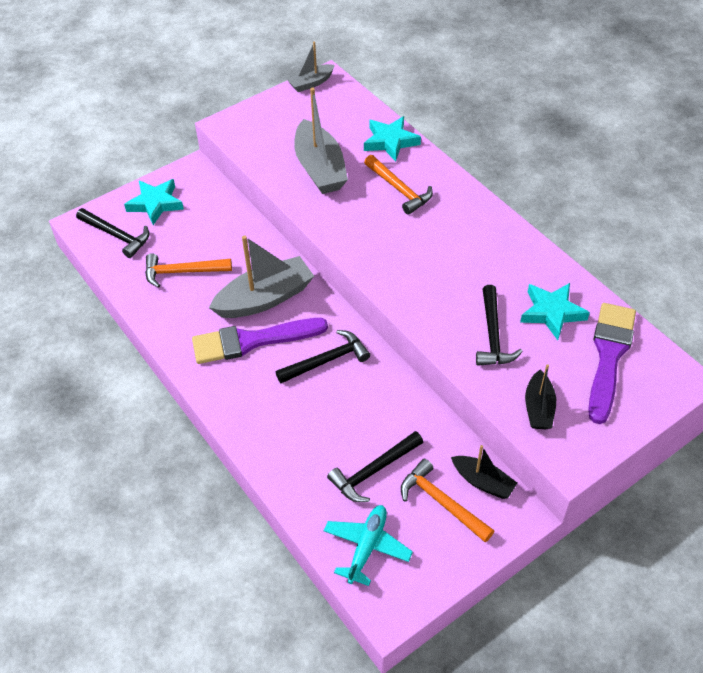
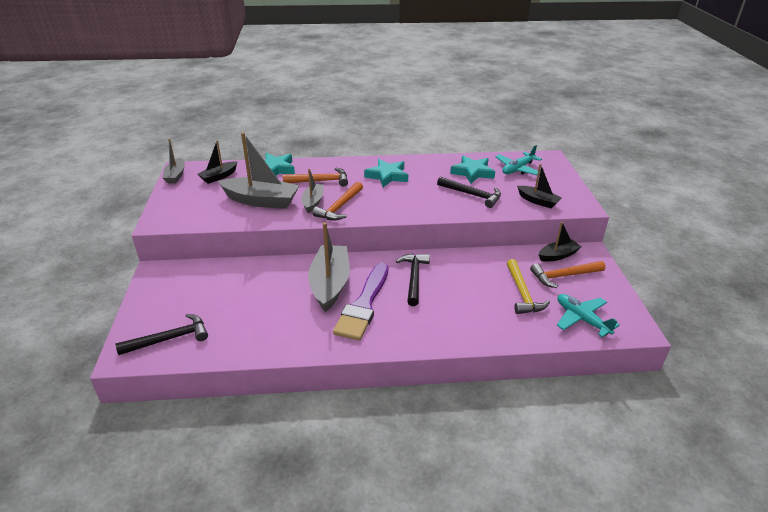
camera: 60 degrees left, 15 degrees down
turquoise star [124,179,184,225] -> turquoise star moved to [364,159,408,187]
orange hammer [145,253,232,288] -> orange hammer moved to [312,182,363,220]
black hammer [327,431,423,502] -> yellow hammer [507,259,550,314]
purple brush [588,303,636,424] -> turquoise plane [496,145,542,175]
none -> black boat [198,140,237,184]
none -> grey boat [301,168,324,213]

